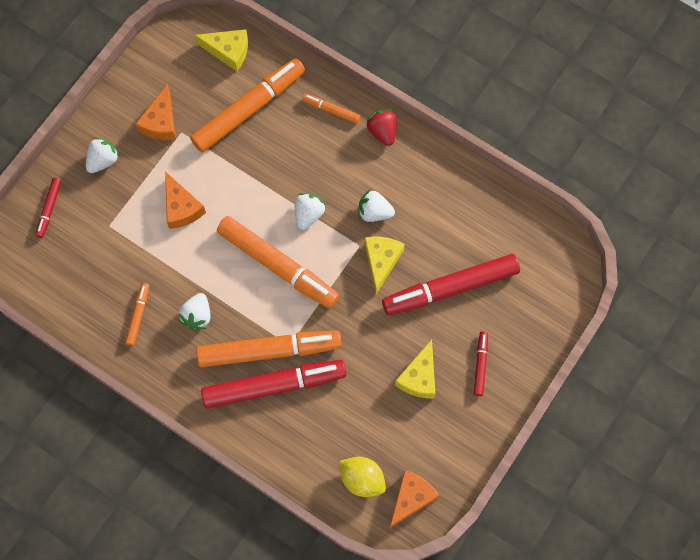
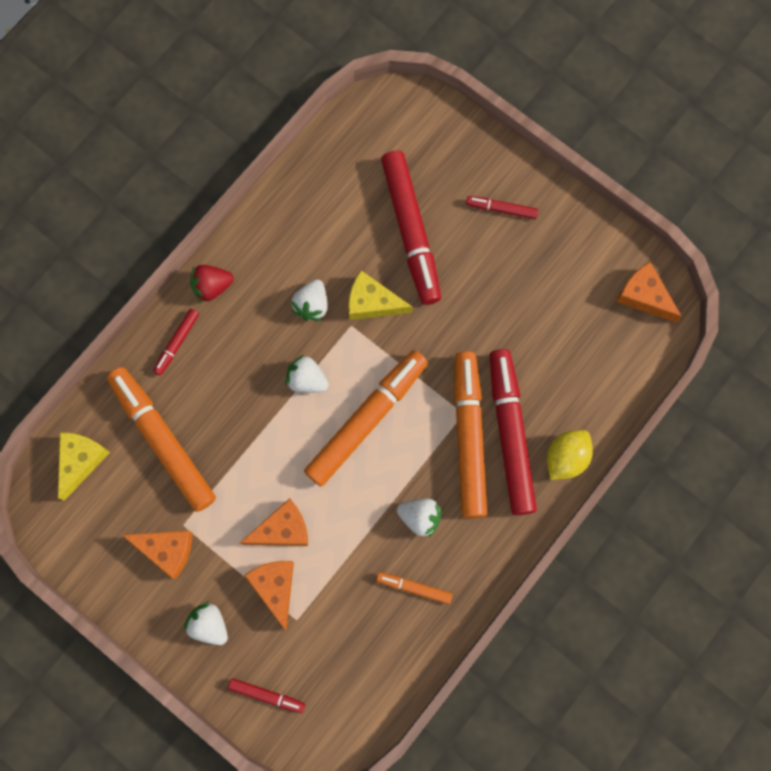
camera: 85 degrees left, 5 degrees up
orange marker [302,94,361,124] -> red marker [153,309,199,376]
yellow lemon [339,457,386,497] -> yellow lemon moved to [547,430,593,480]
yellow cheese [395,339,435,399] -> none
none -> orange cheese [244,561,294,630]

